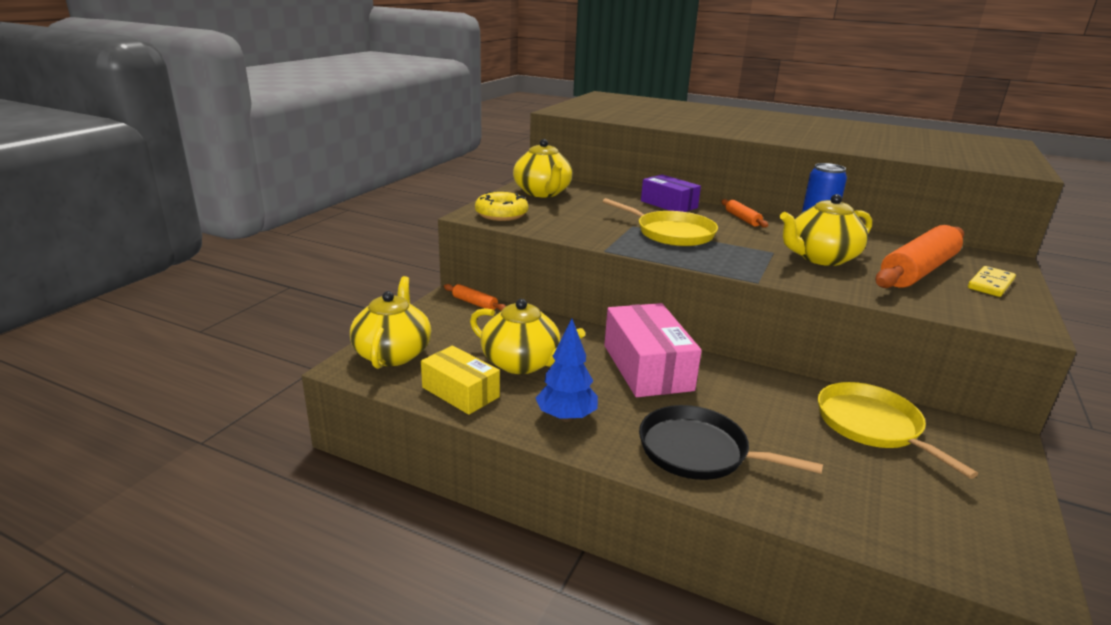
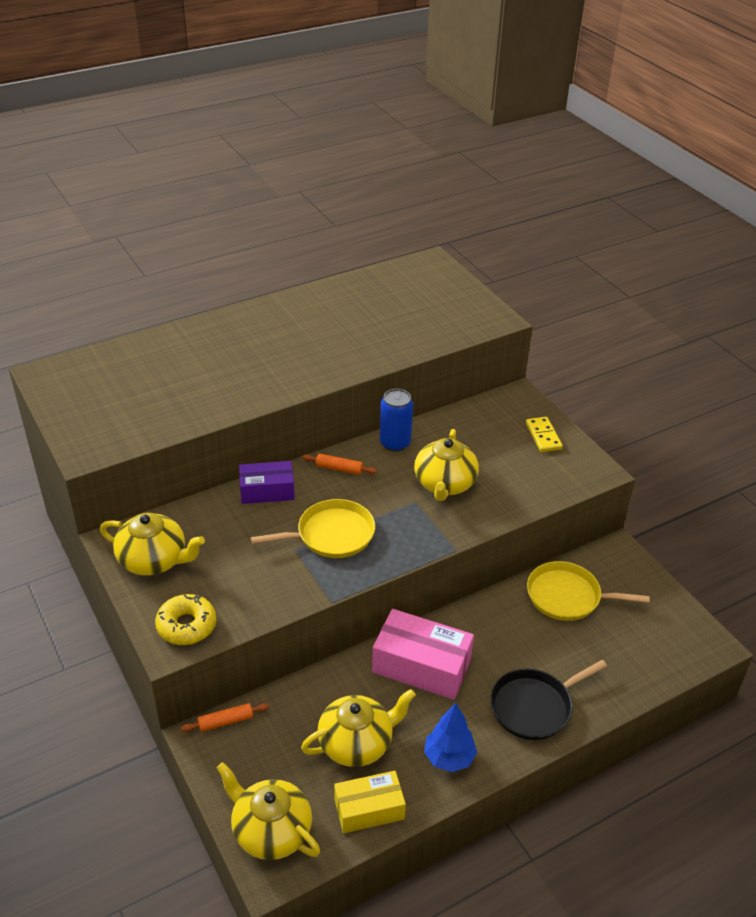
camera: 55 degrees left, 15 degrees up
orange rolling pin [875,225,964,288] -> none

